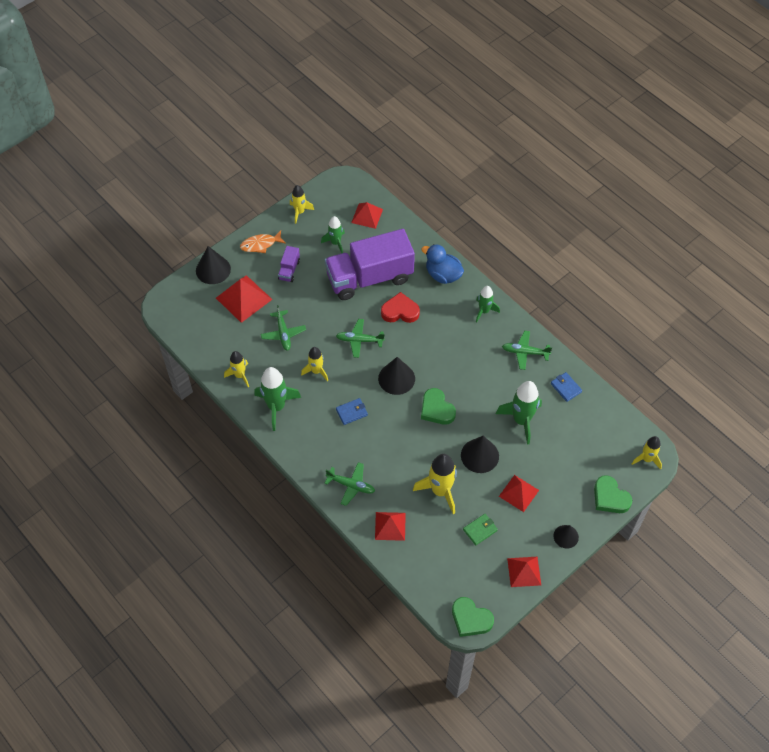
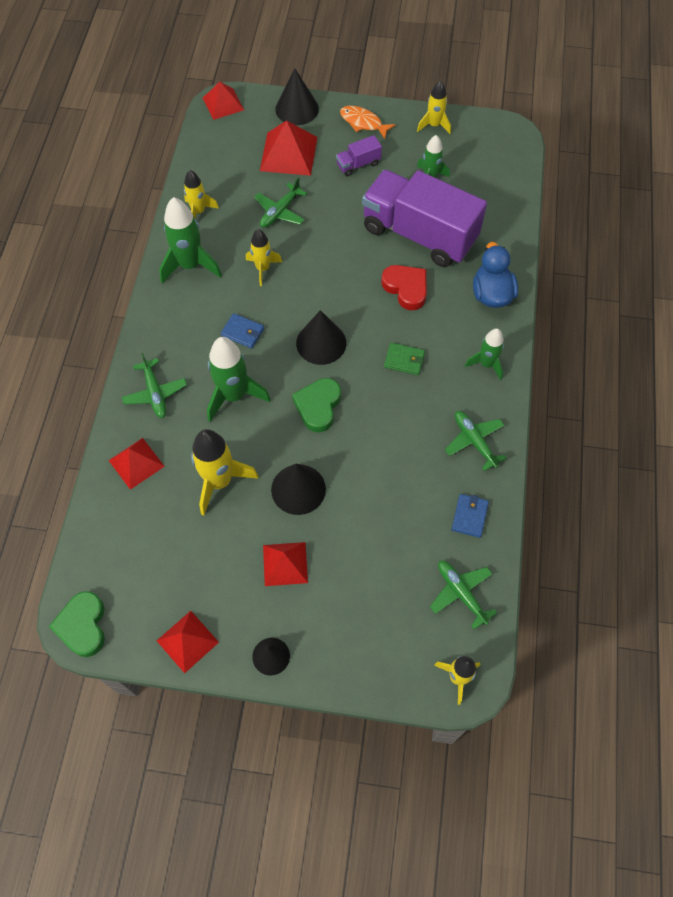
camera: 50 degrees right, 5 degrees up
green plane [336,319,385,358] -> green plane moved to [430,561,497,629]
red pyramid [351,202,383,229] -> red pyramid moved to [203,82,244,120]
green wallet [463,514,498,545] -> green wallet moved to [384,343,425,375]
green rocket [496,381,542,444] -> green rocket moved to [207,337,271,422]
green heart [594,475,632,513] -> none

